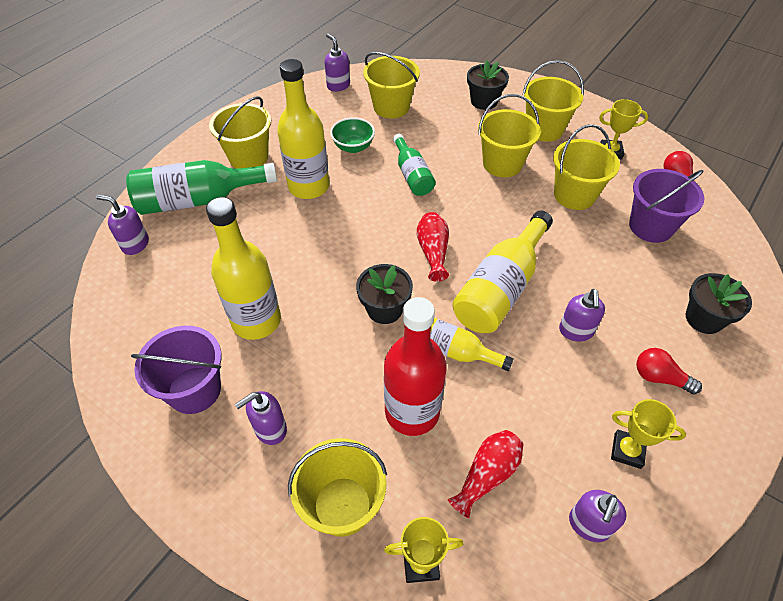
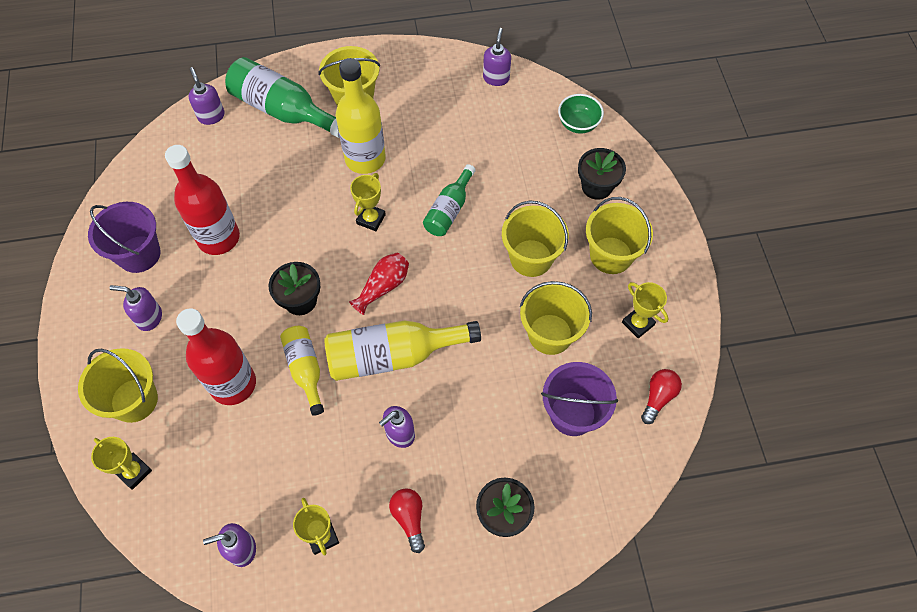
camera: 45 degrees right, 10 degrees up
yellow bottle [206,197,281,340] -> red bottle [165,145,240,255]
green bowl [330,117,375,153] -> green bowl moved to [558,94,604,134]
yellow bucket [363,52,420,118] -> none
red vase [448,430,523,518] -> none
none -> yellow trophy [350,173,386,231]

